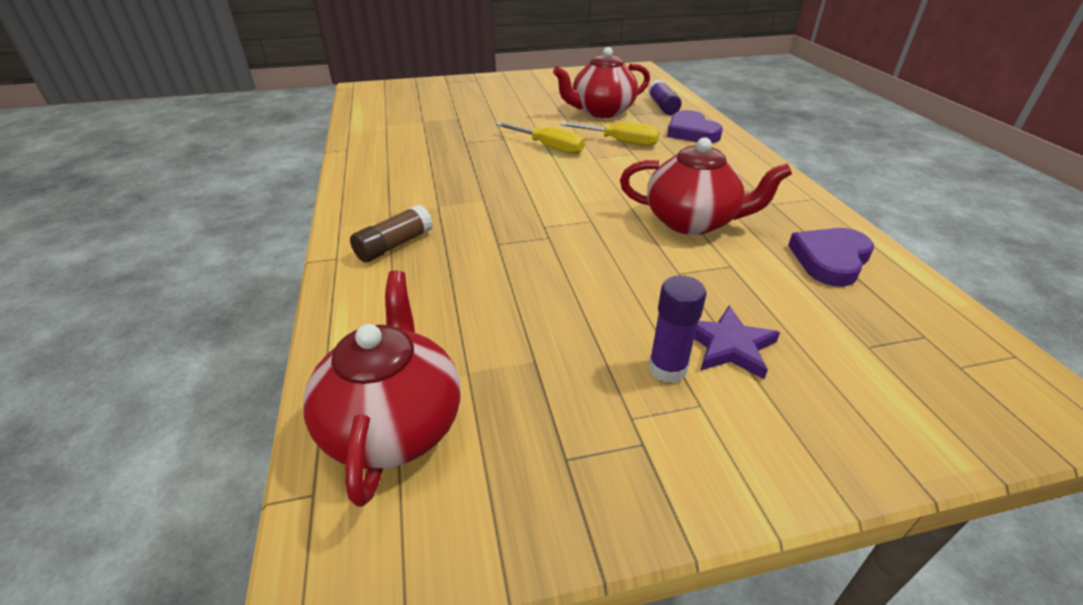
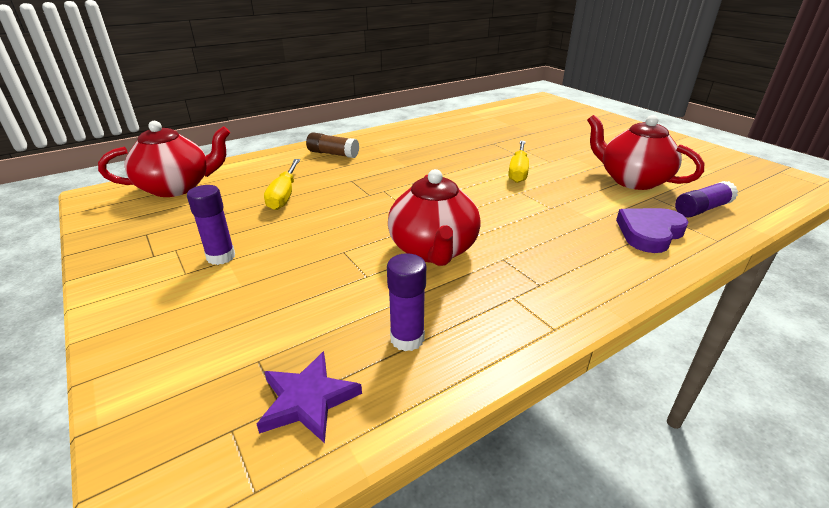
camera: 70 degrees right, 5 degrees down
yellow screwdriver [560,122,659,146] -> yellow screwdriver moved to [264,159,300,210]
purple star [694,306,780,379] -> purple star moved to [257,351,362,443]
purple heart [788,228,874,287] -> purple glue stick [387,253,426,351]

